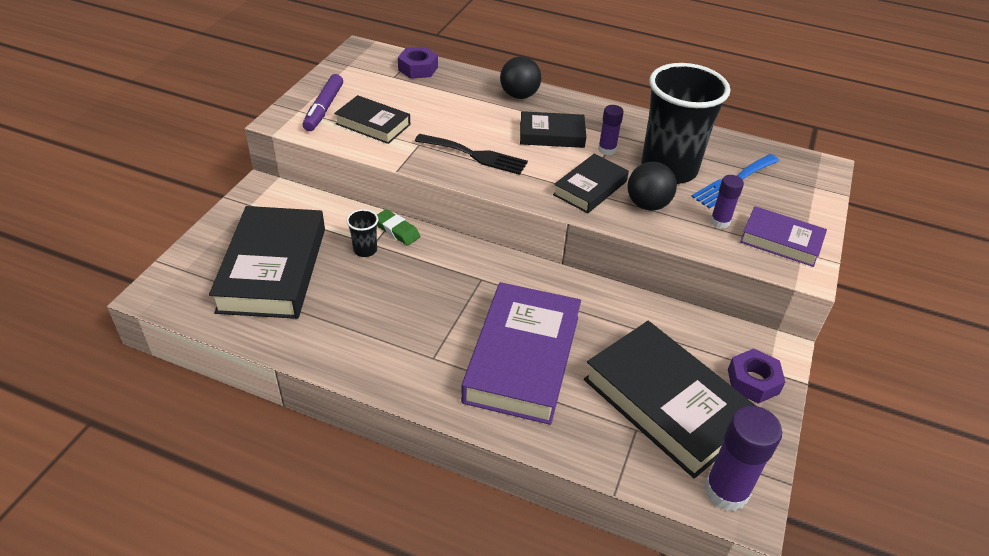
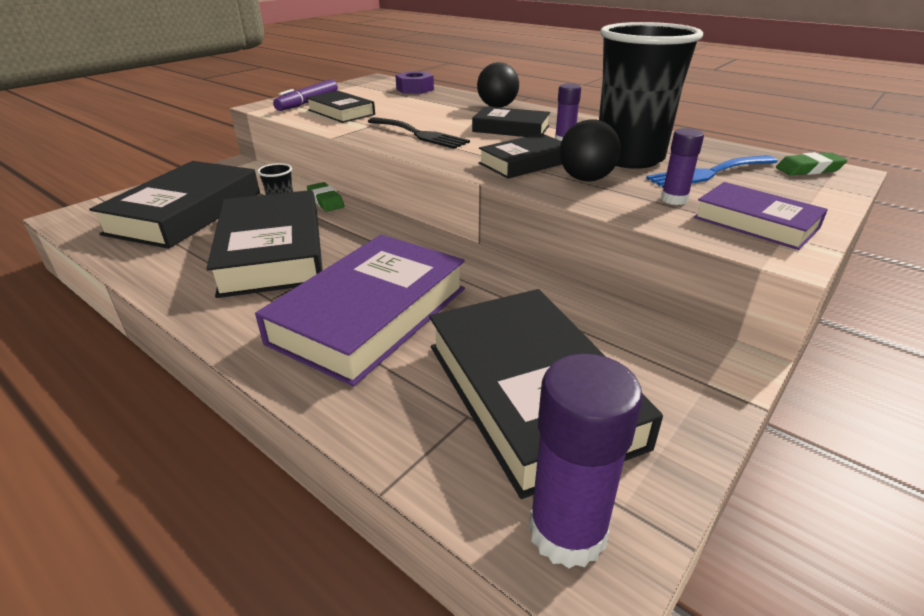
camera: 20 degrees right, 10 degrees down
purple nut [728,348,785,404] -> none
none -> black book [206,190,323,298]
none -> green eraser [776,152,848,176]

